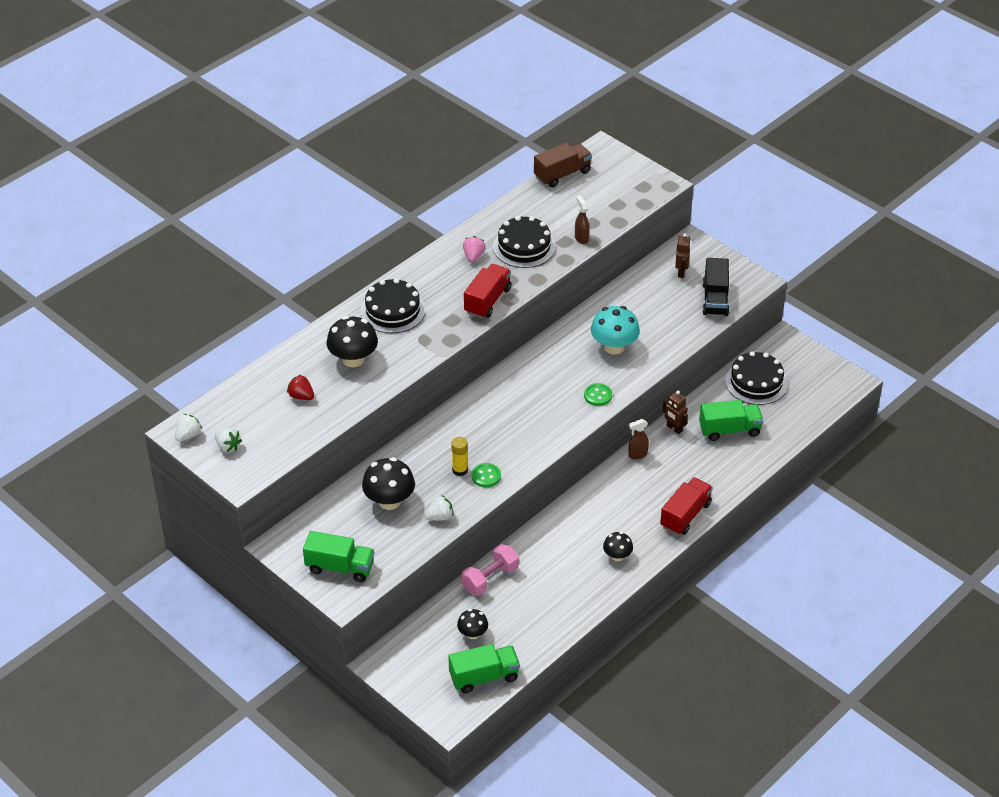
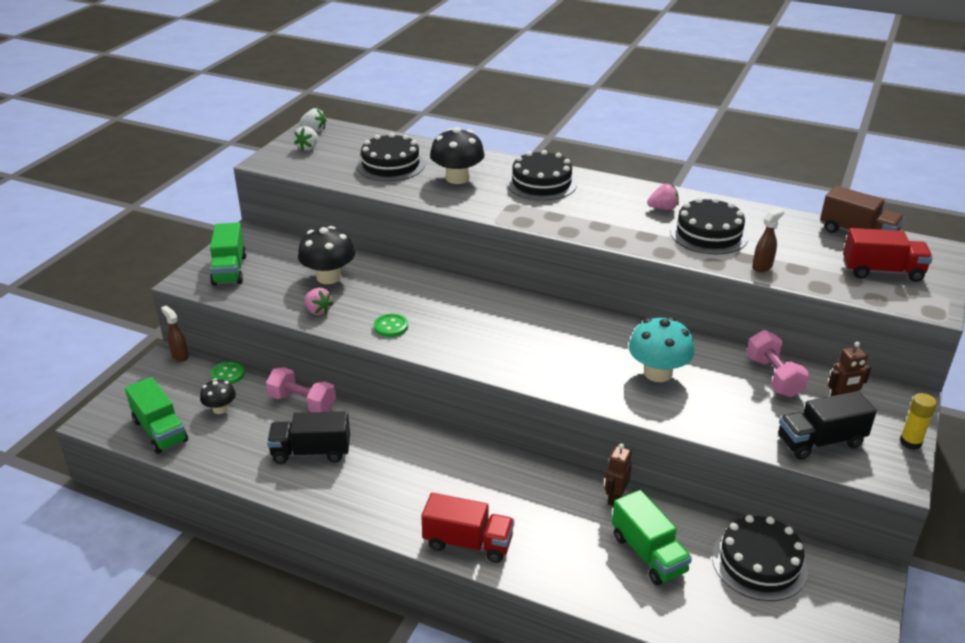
camera: 70 degrees right, 10 degrees down
red strawberry [287,374,314,400] -> black cake [357,133,425,181]
white strawberry [425,495,454,521] -> pink strawberry [304,288,334,315]
yellow glue stick [451,437,468,476] -> yellow glue stick moved to [900,393,937,450]
red truck [464,264,511,318] -> red truck moved to [843,228,933,282]
green button [584,383,612,406] -> green button moved to [211,361,245,384]
black mushroom [603,532,633,561] -> none
brown spray bottle [628,419,649,459] -> brown spray bottle moved to [161,306,189,362]
none -> black truck [267,411,350,464]
none -> pink dumbbell [747,330,809,397]

